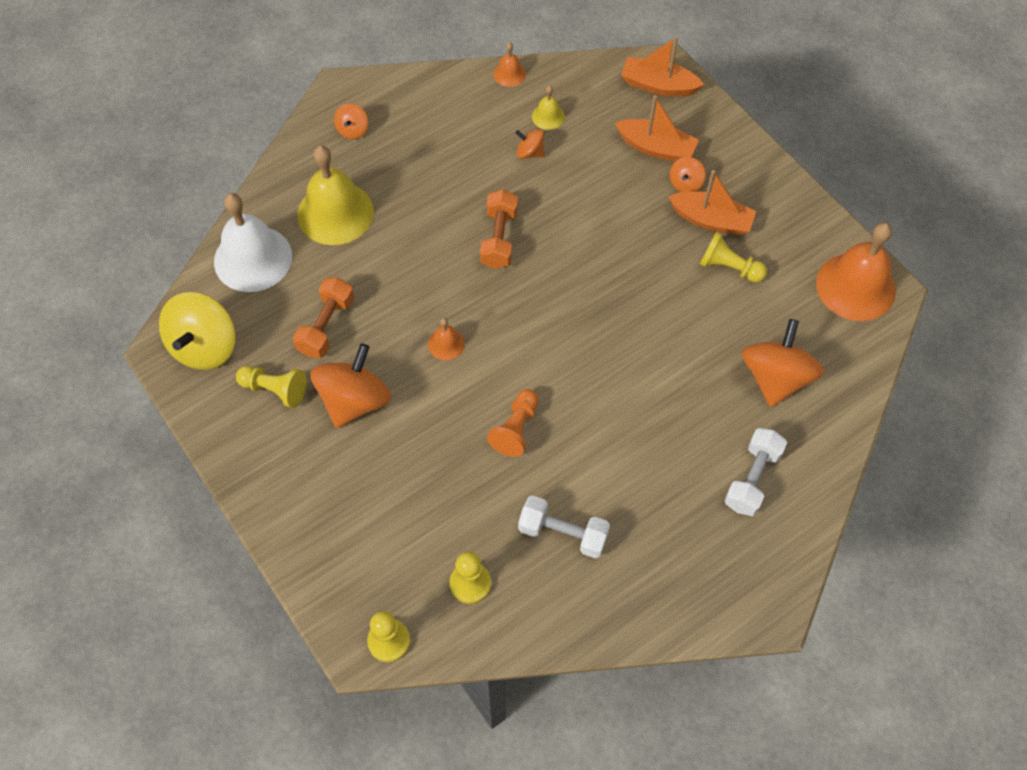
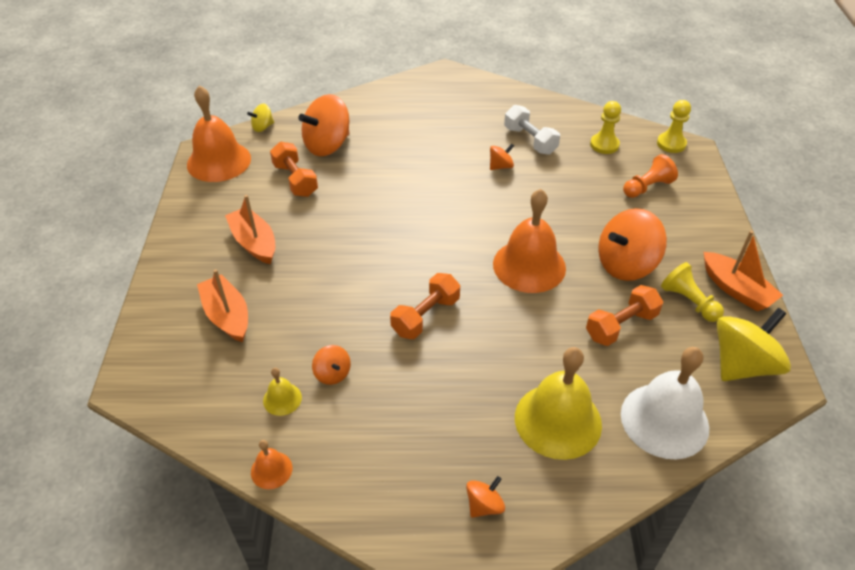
camera: 145 degrees left, 15 degrees down
orange bell [428,318,465,360] -> orange bell [493,189,566,293], size x2.21
orange pawn [487,389,539,457] -> orange pawn moved to [623,154,678,198]
orange boat [621,36,704,97] -> orange boat moved to [704,230,783,311]
orange spinning top [670,157,706,192] -> orange spinning top moved to [490,144,514,170]
yellow pawn [700,231,767,283] -> none
white dumbbell [724,428,787,516] -> none
none -> yellow spinning top [247,104,274,132]
none -> orange dumbbell [270,142,318,197]

